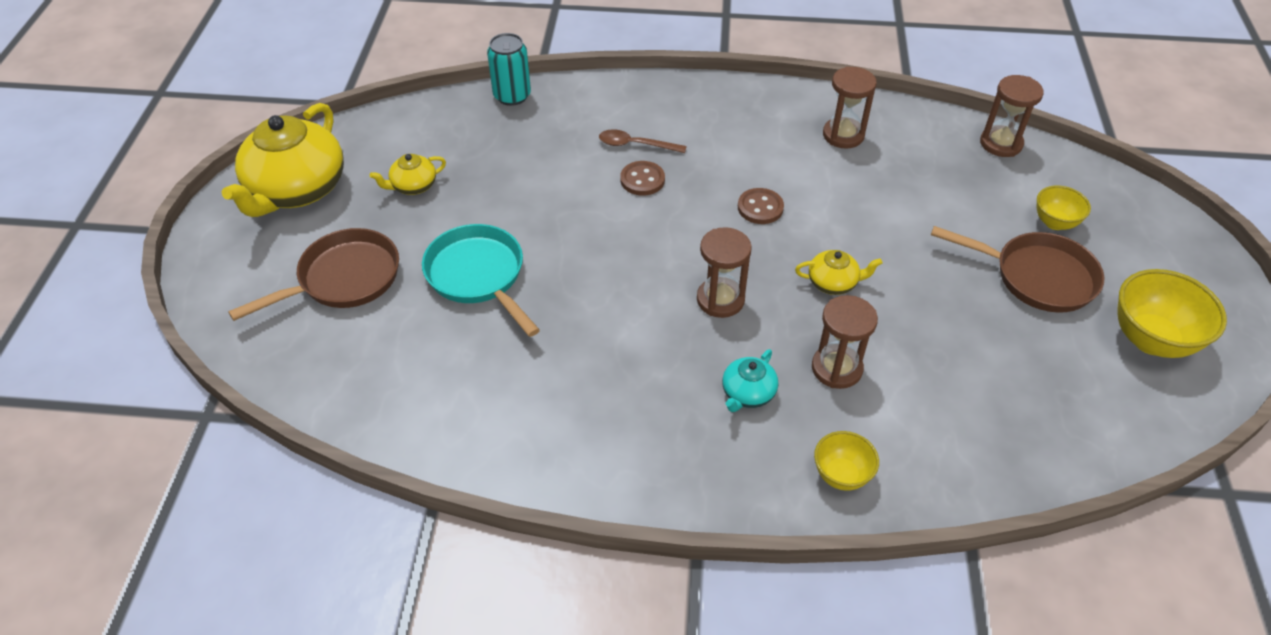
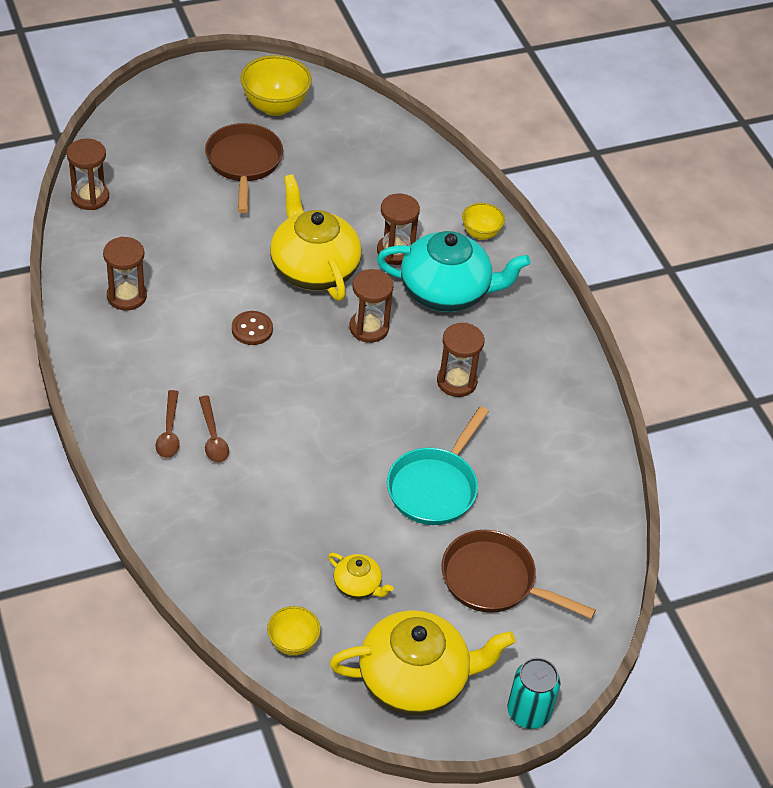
camera: 120 degrees left, 0 degrees up
turquoise can [487,33,531,106] -> turquoise can moved to [507,658,561,729]
brown button [620,161,665,195] -> none
turquoise teapot [722,349,778,412] -> turquoise teapot [377,231,531,312], size x2.20
yellow teapot [795,250,882,295] -> yellow teapot [270,174,362,301], size x2.20
yellow bowl [1037,186,1091,230] -> yellow bowl moved to [267,606,321,656]
none -> brown spoon [156,390,180,458]
none -> brown hourglass [437,323,484,397]

